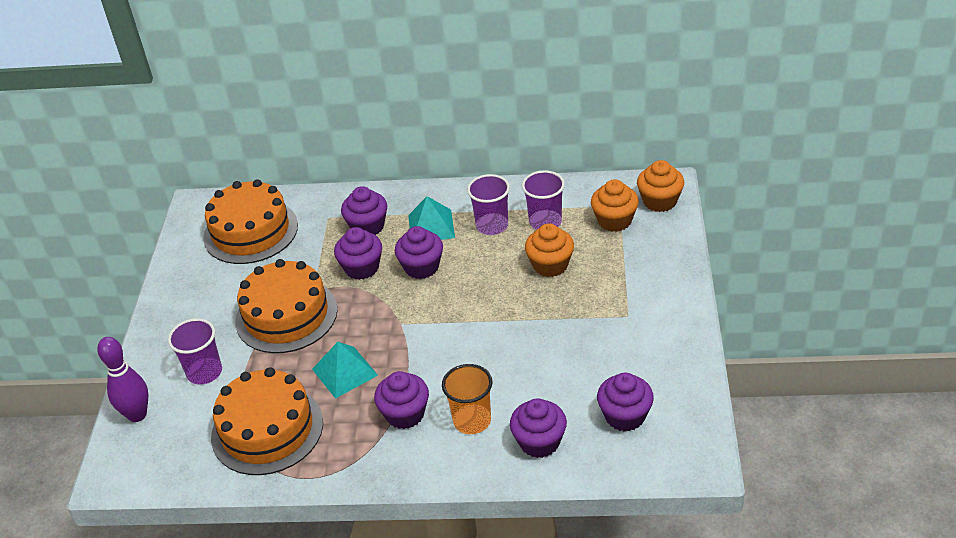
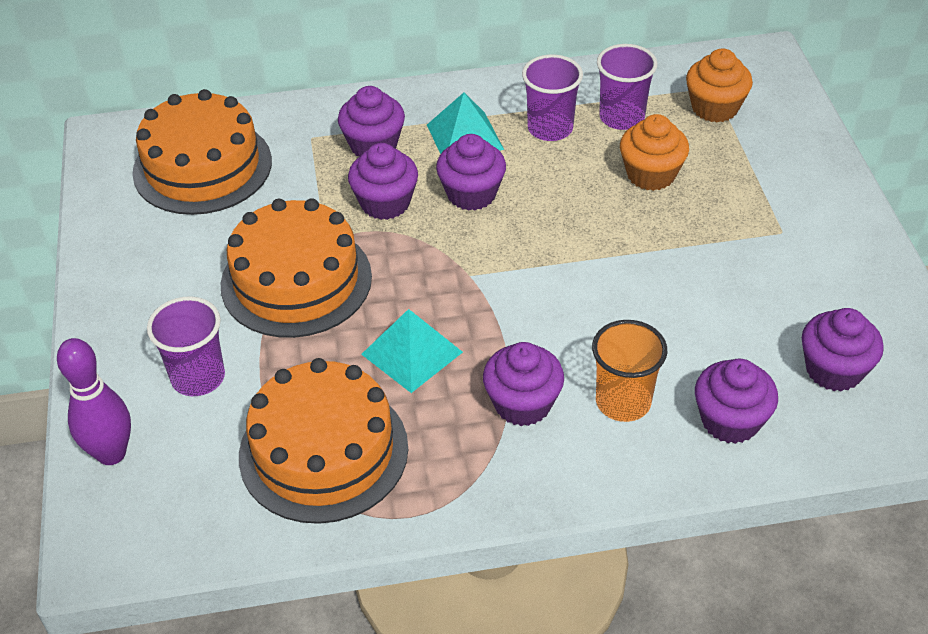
camera: 15 degrees left, 5 degrees up
orange cupcake [637,160,684,212] -> none

